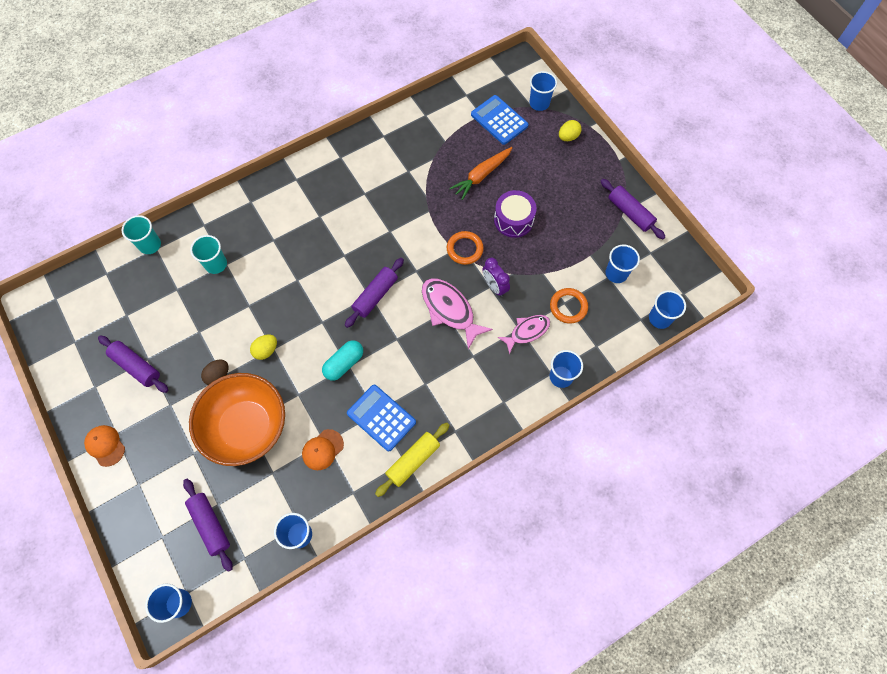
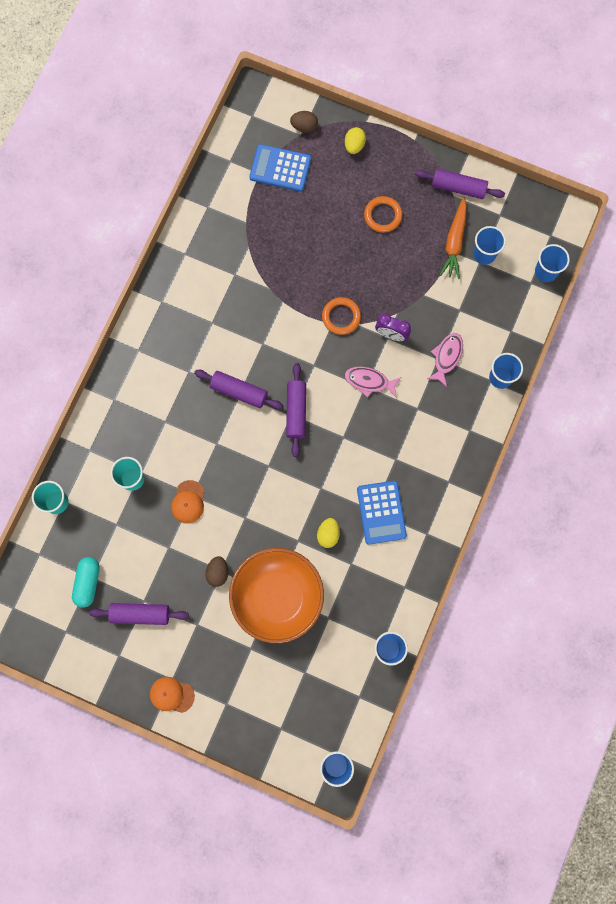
camera: 35 degrees left, 10 degrees up
purple rolling pin [183,479,233,572] -> purple rolling pin moved to [194,370,283,410]
yellow egg [250,335,277,360] -> yellow egg moved to [317,518,340,548]
orange cap [302,429,344,470] -> orange cap moved to [171,480,205,523]
turquoise capsule [322,340,363,381] -> turquoise capsule moved to [72,557,100,608]
blue calculator [347,385,416,451] -> blue calculator turned 105 degrees counterclockwise [357,481,407,545]
yellow rolling pin [375,423,450,497] -> none
pink fish [422,278,493,349] -> pink fish [345,367,401,398], size x0.65
orange carrot [449,147,513,200] -> orange carrot moved to [440,197,467,279]
purple drum [494,190,536,238] -> none
blue cup [530,71,557,111] -> brown egg [290,111,318,133]
orange ring [550,288,588,324] -> orange ring moved to [364,196,402,233]

